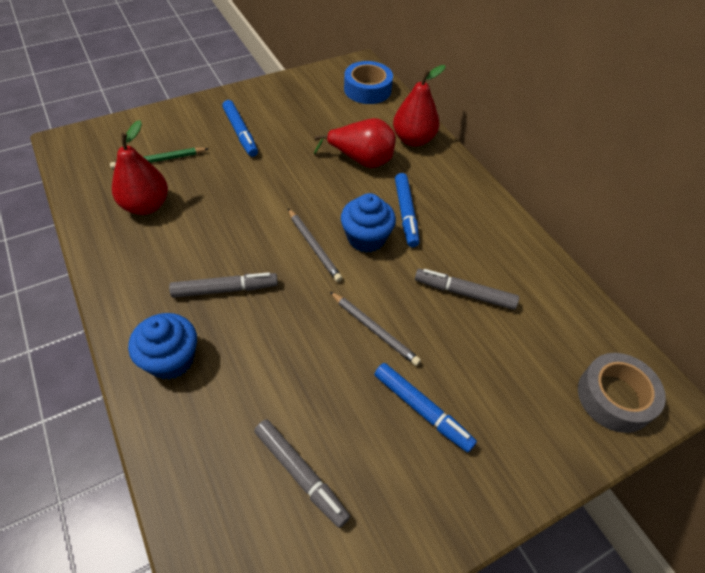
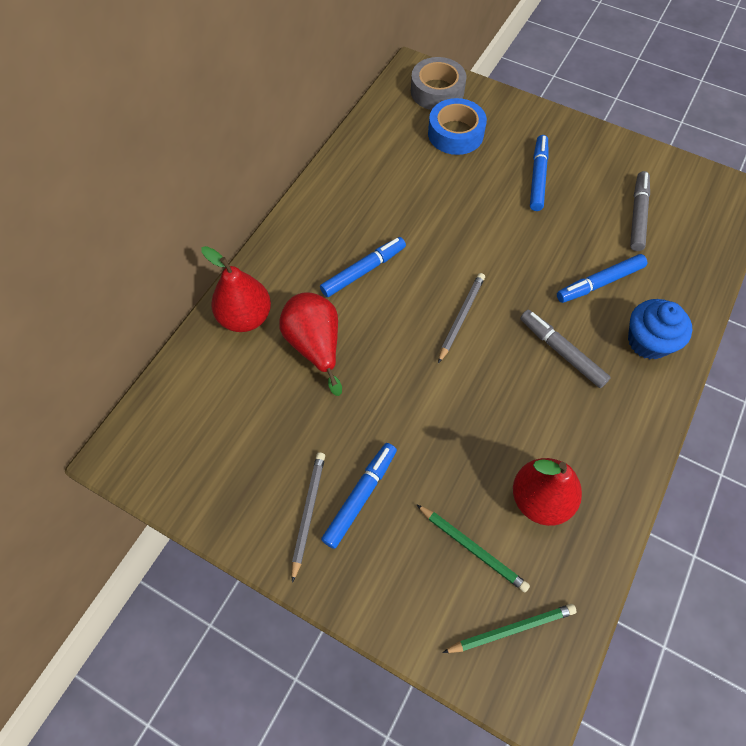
camera: 120 degrees left, 10 degrees up
grey pencil [330,292,421,366] -> grey pencil moved to [291,452,325,583]
blue cupcake [341,193,396,253] -> none
blue tape [344,61,393,104] -> blue tape moved to [428,98,487,155]
grey marker [415,269,519,310] -> none
none -> green pencil [442,604,577,653]
none -> blue marker [557,254,647,303]

